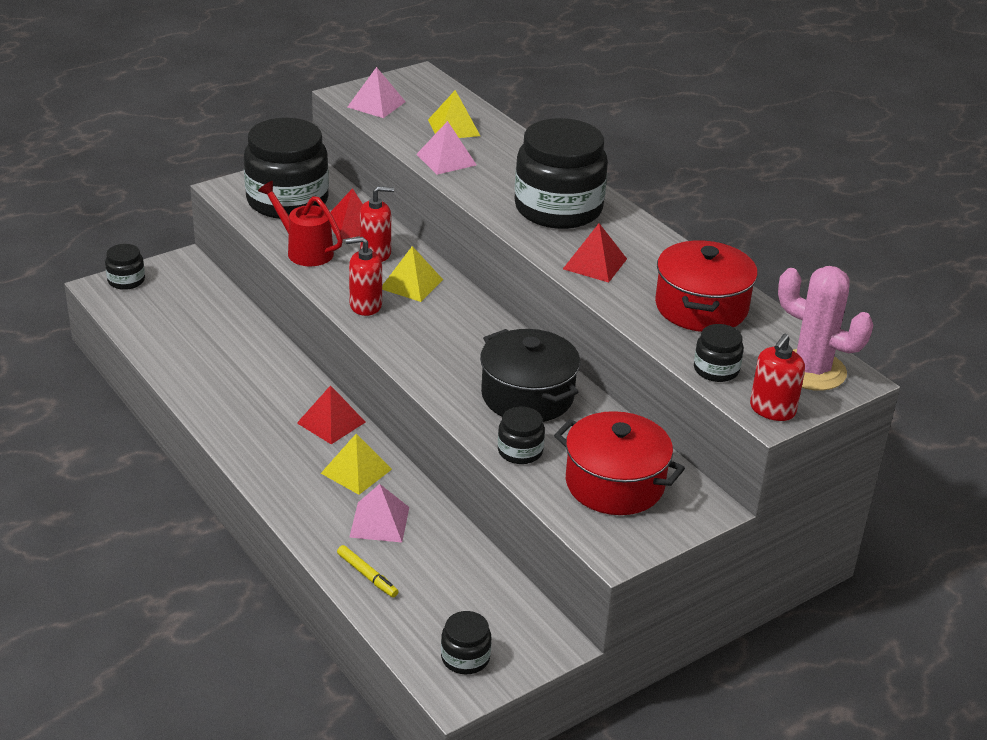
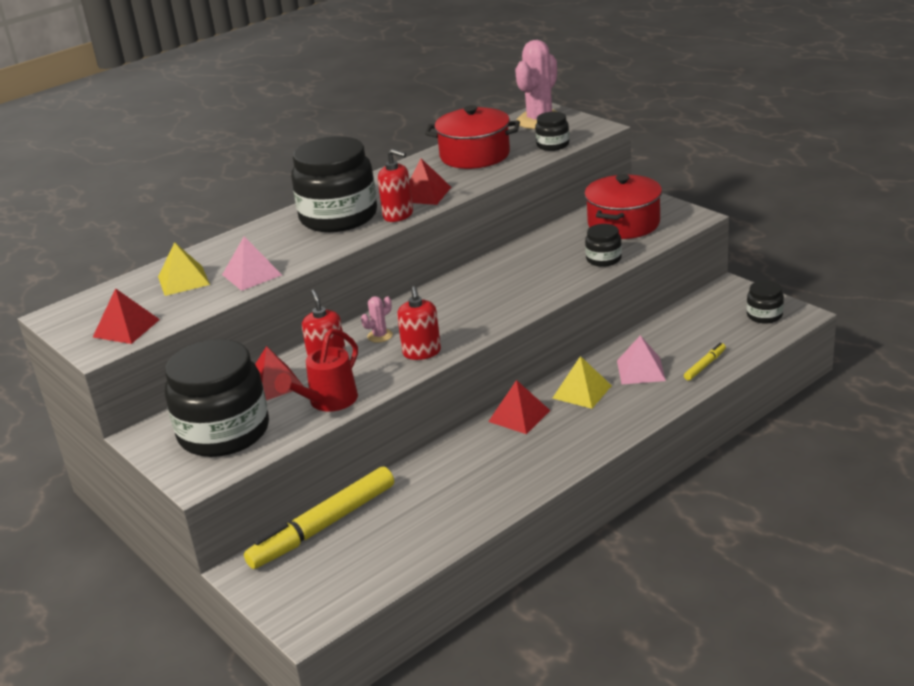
camera: 90 degrees left, 5 degrees down
black jar [105,244,145,290] -> none
pink pyramid [348,67,406,118] -> red pyramid [93,288,160,344]
yellow pyramid [382,246,443,302] -> pink cactus [361,296,393,343]
black pot [480,329,580,422] -> none
red soap dispenser [750,334,805,421] -> red soap dispenser moved to [378,149,413,222]
none -> yellow marker [244,467,394,569]

